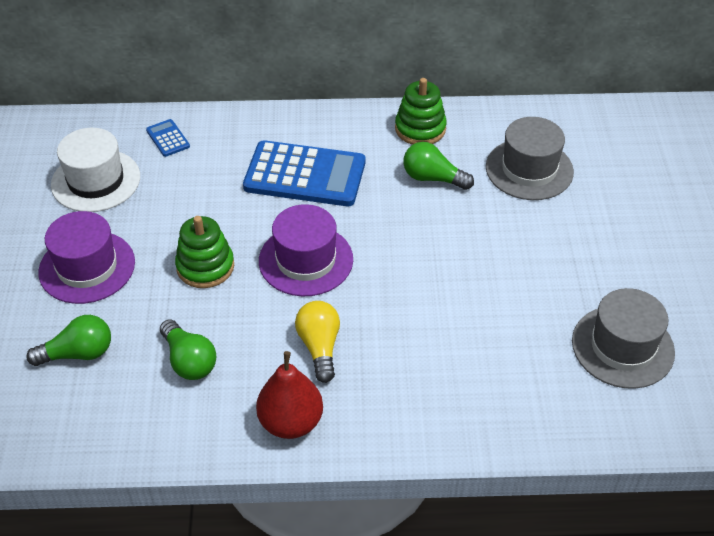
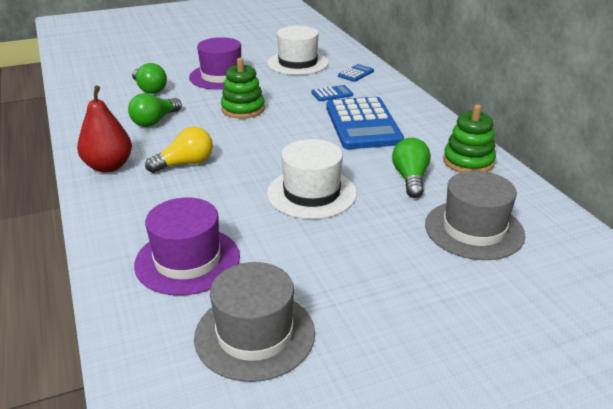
camera: 70 degrees right, 15 degrees down
purple hat [259,204,353,296] -> purple hat moved to [134,198,240,295]
none -> white hat [267,139,357,219]
none -> blue calculator [311,85,353,101]

